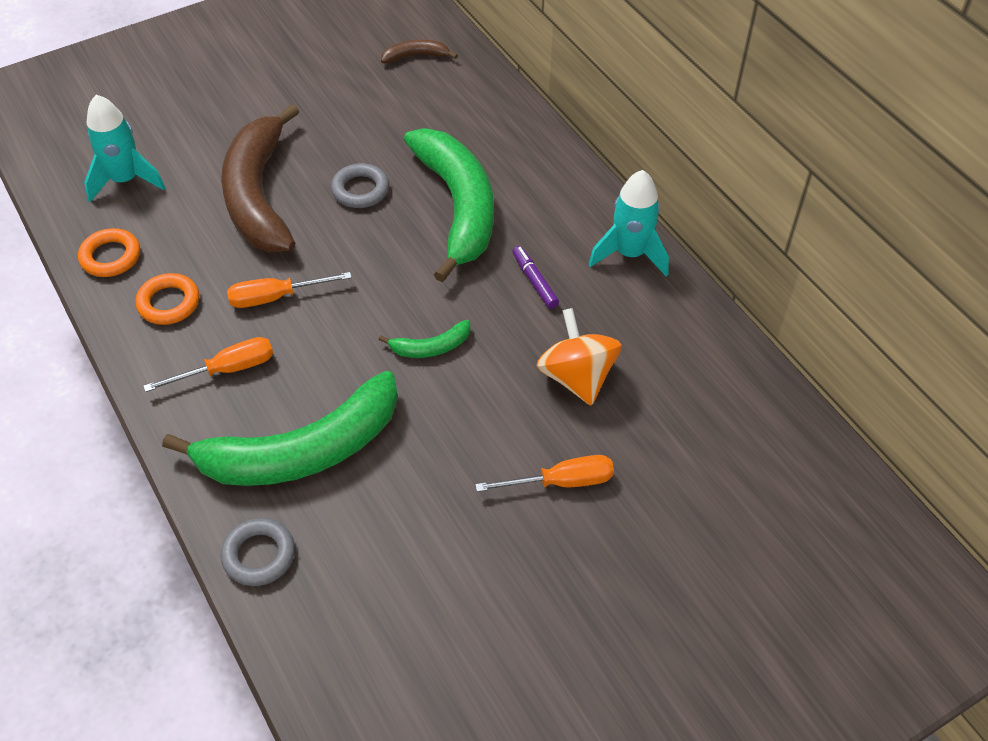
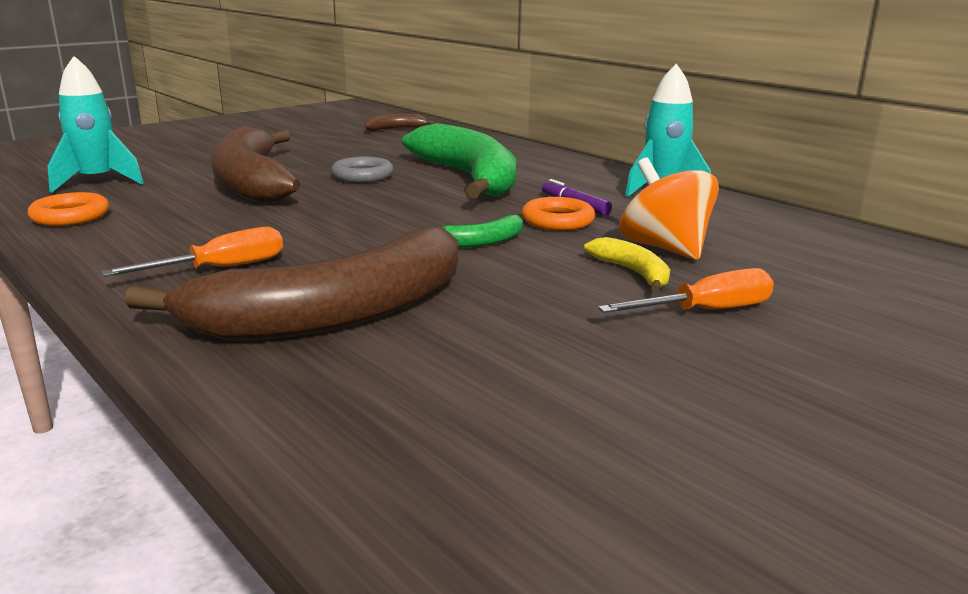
camera: 10 degrees left, 30 degrees down
orange ring [135,273,199,325] -> orange ring moved to [521,197,595,231]
green banana [162,371,398,486] -> brown banana [125,227,458,341]
grey ring [221,518,295,586] -> none
orange screwdriver [227,272,352,308] -> none
none -> yellow banana [584,237,670,292]

